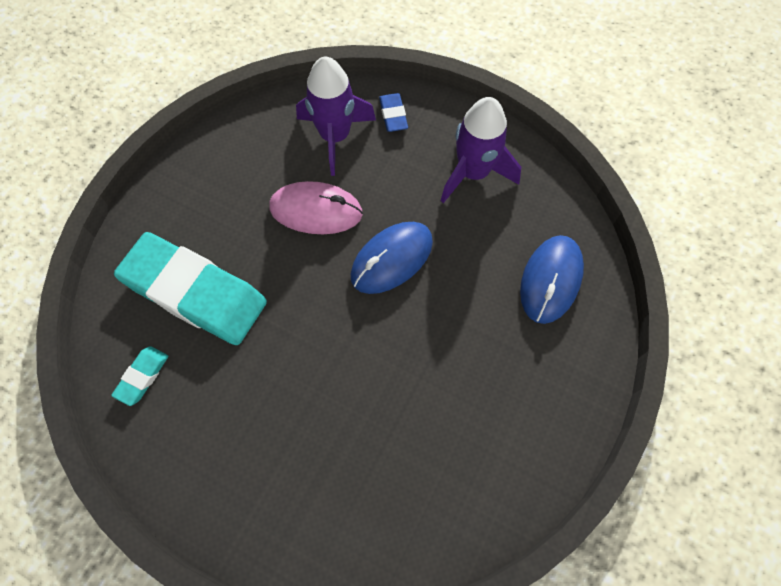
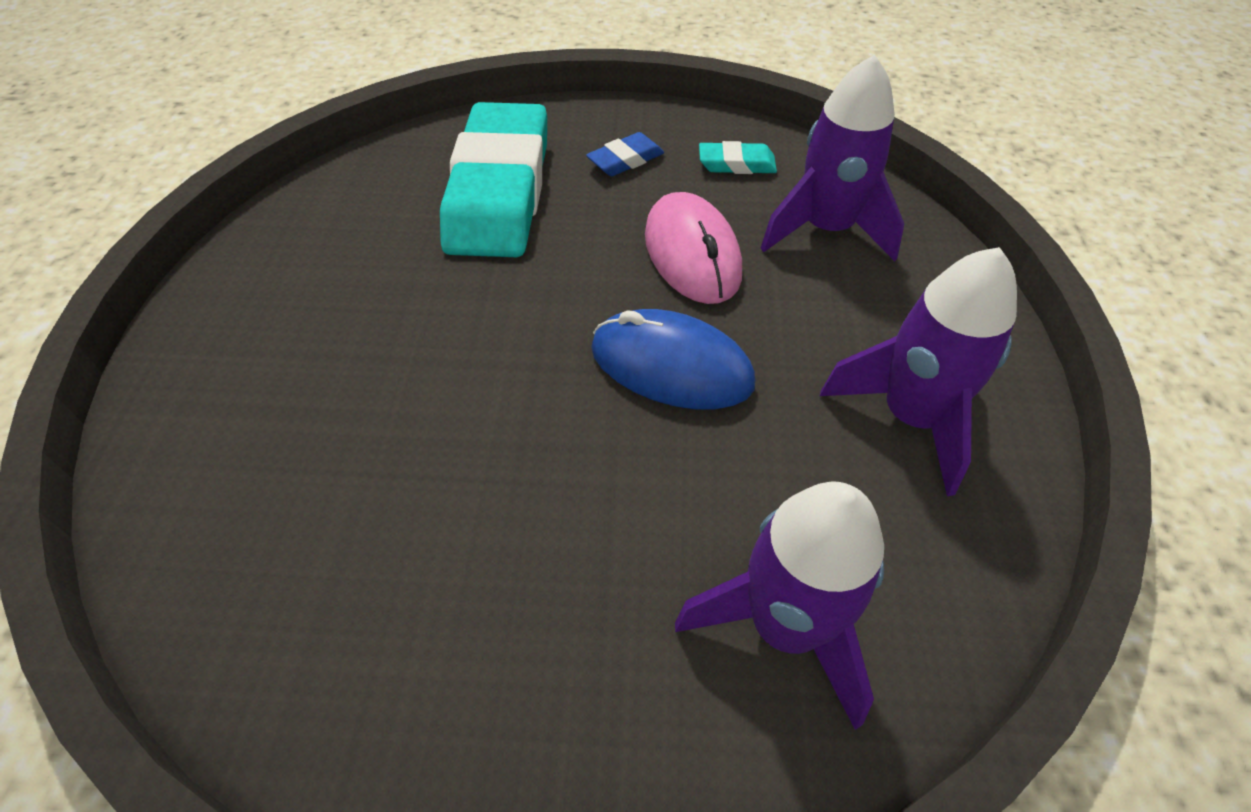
camera: 65 degrees right, 15 degrees down
turquoise eraser [111,346,168,406] -> turquoise eraser moved to [699,141,777,174]
blue eraser [379,93,408,132] -> blue eraser moved to [586,132,664,176]
blue mouse [520,235,584,324] -> purple rocket [675,482,884,730]

